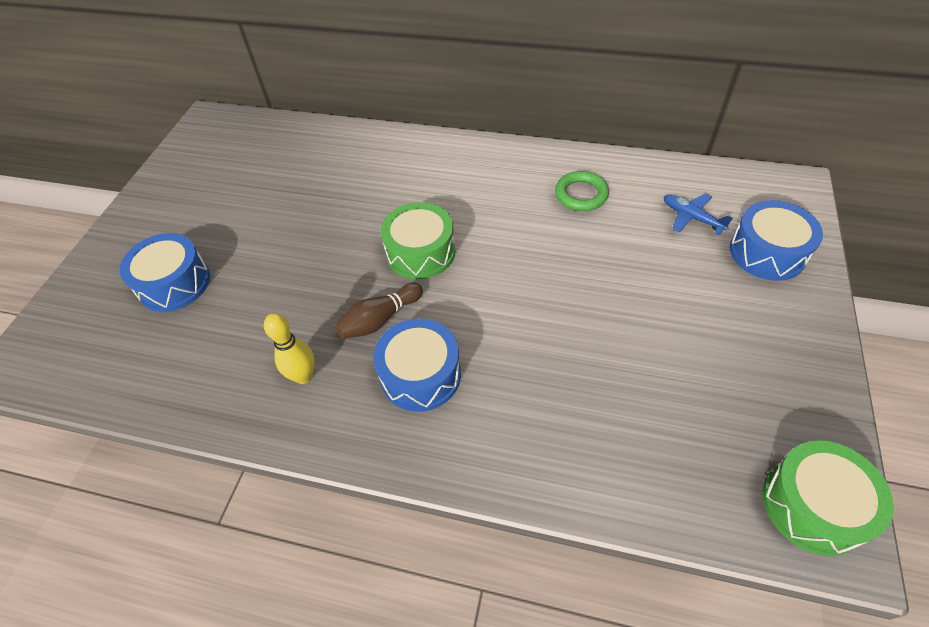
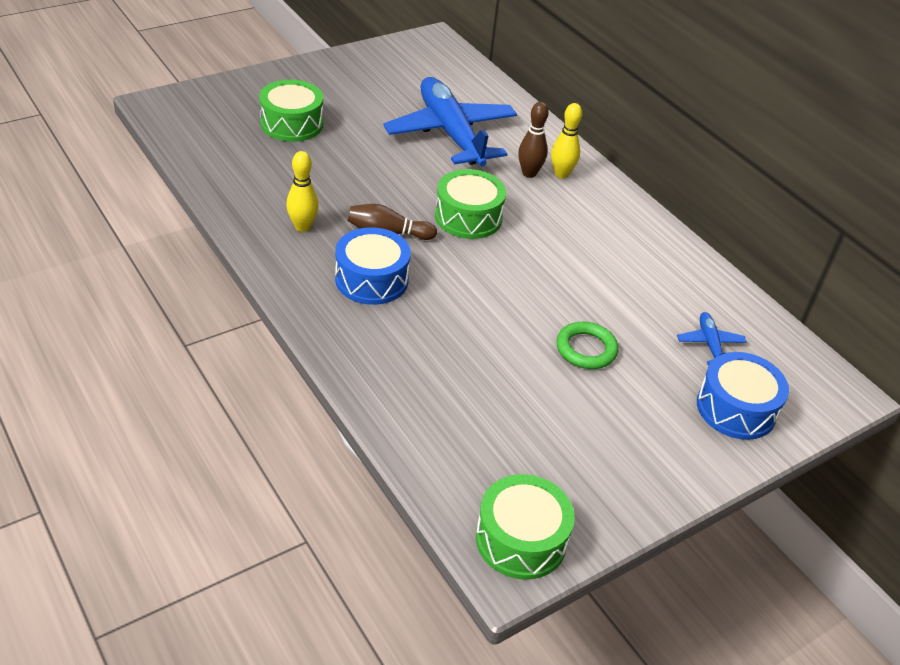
camera: 35 degrees right, 10 degrees down
blue drum [119,233,210,312] -> green drum [259,80,323,142]
green ring [555,171,609,211] -> green ring moved to [557,322,618,369]
none -> blue plane [383,77,517,166]
none -> brown bowling pin [518,102,549,178]
none -> yellow bowling pin [551,103,582,179]

